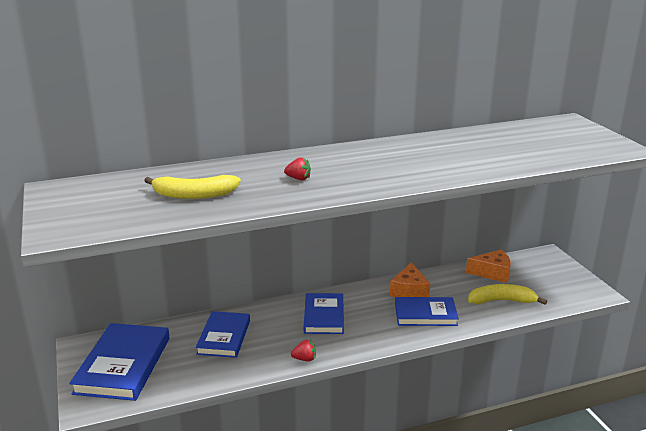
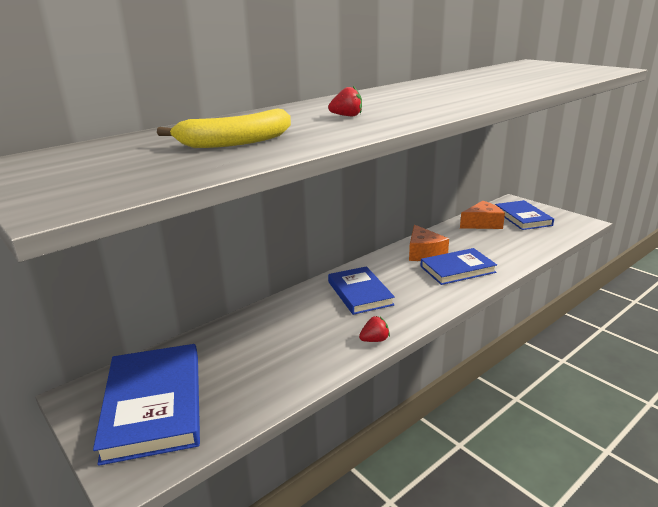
camera: 20 degrees left, 0 degrees up
blue book [196,311,250,358] -> blue book moved to [495,200,554,230]
yellow banana [468,284,547,305] -> none

